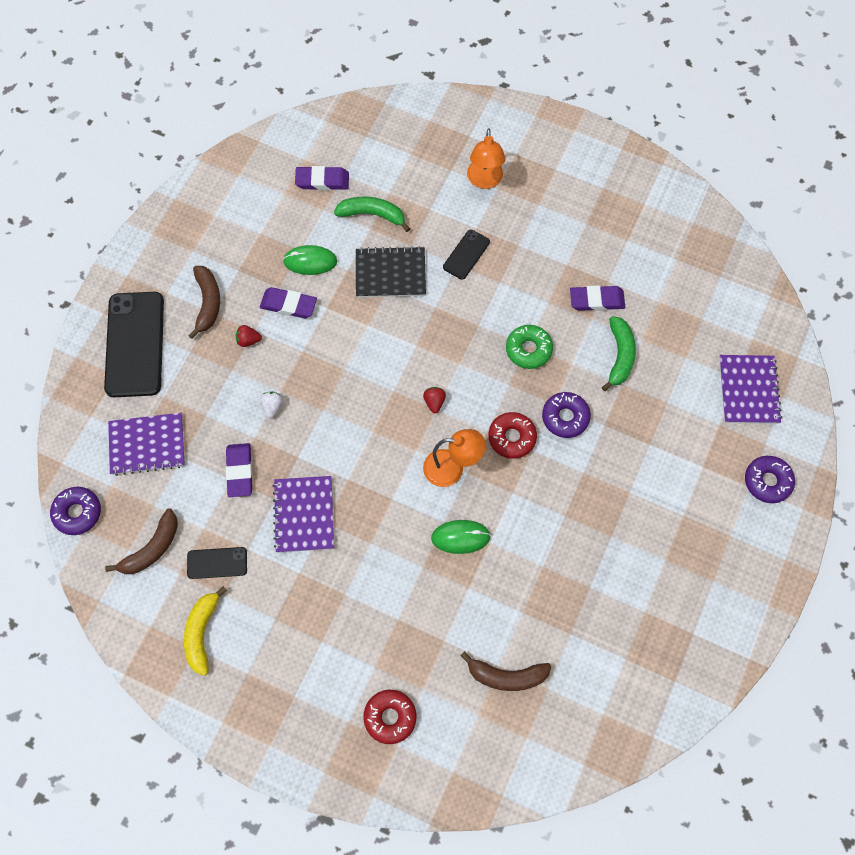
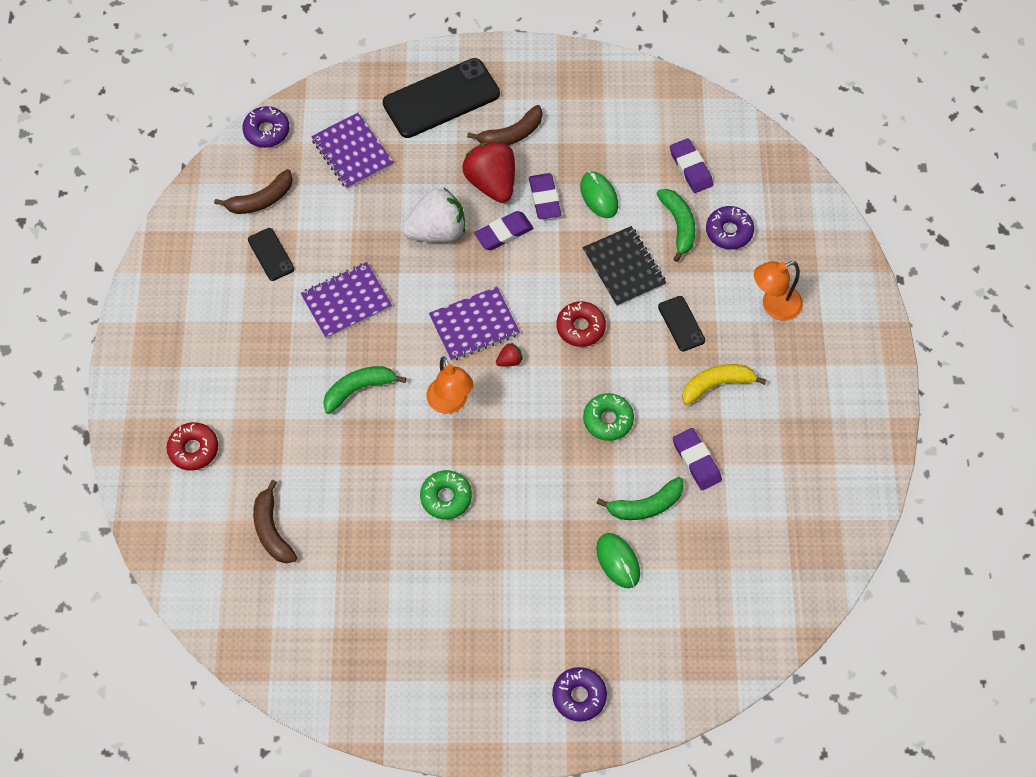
camera: 65 degrees right, 5 degrees down
brown banana [105,508,178,574] -> brown banana turned 45 degrees counterclockwise [214,169,293,214]
yellow banana [184,586,227,676] -> yellow banana moved to [682,364,766,405]
purple eraser [226,443,252,497] -> purple eraser moved to [474,211,534,250]
red strawberry [236,325,262,347] -> red strawberry [462,140,515,203], size x2.41
white strawberry [261,391,283,418] -> white strawberry [402,187,465,242], size x2.41
green mouse [431,520,491,554] -> green mouse moved to [596,533,640,588]
black phone [443,229,490,280] -> black phone turned 60 degrees clockwise [658,296,705,351]
red donut [488,412,537,459] -> red donut moved to [557,301,606,347]
purple donut [542,392,591,438] -> purple donut moved to [706,206,754,250]
purple notebook [719,355,782,424] -> purple notebook moved to [429,287,520,361]
none -> green banana [323,366,406,414]
none -> green donut [420,470,472,520]

